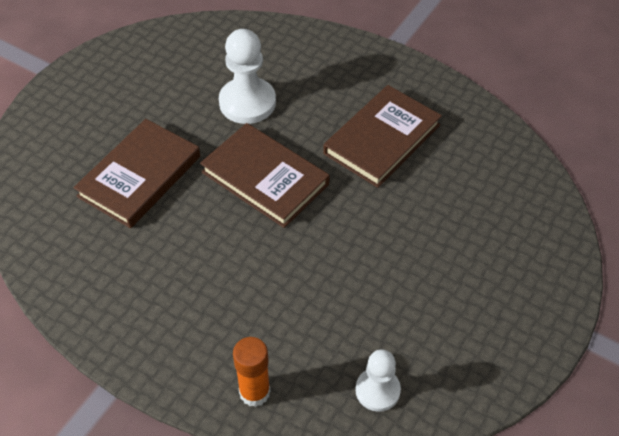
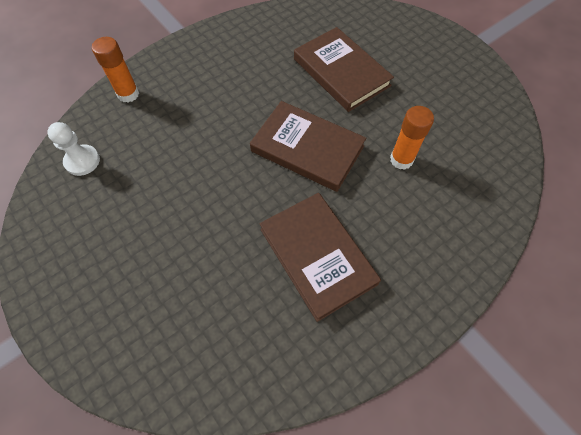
camera: 110 degrees right, 10 degrees up
brown book [200,123,329,228] -> brown book turned 60 degrees clockwise [250,101,366,192]
white pawn [219,29,276,124] -> orange glue stick [390,106,434,170]

